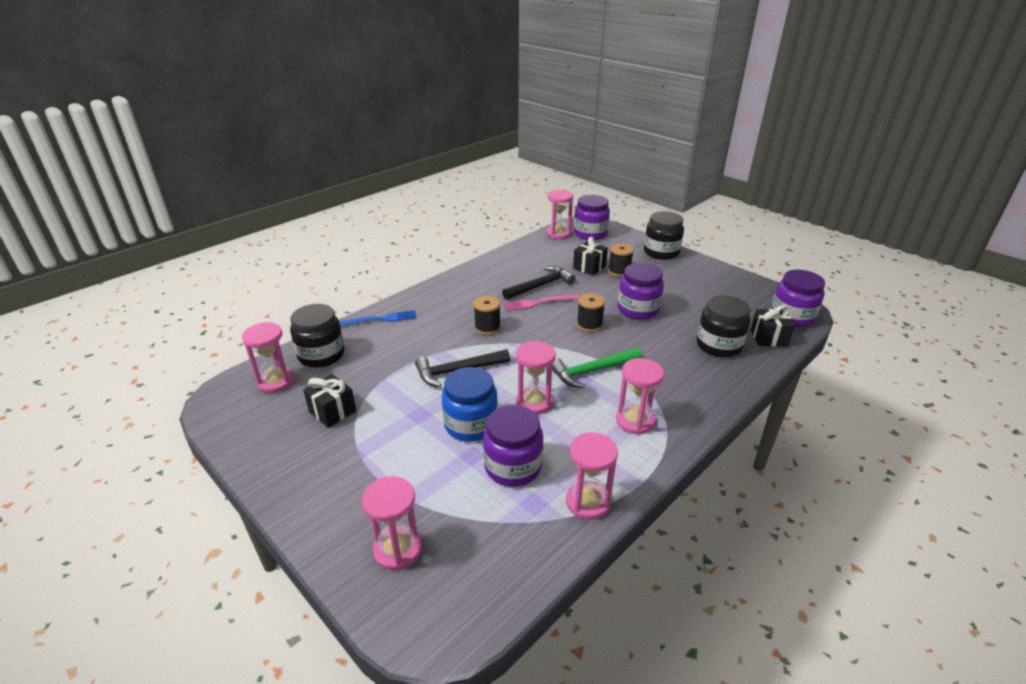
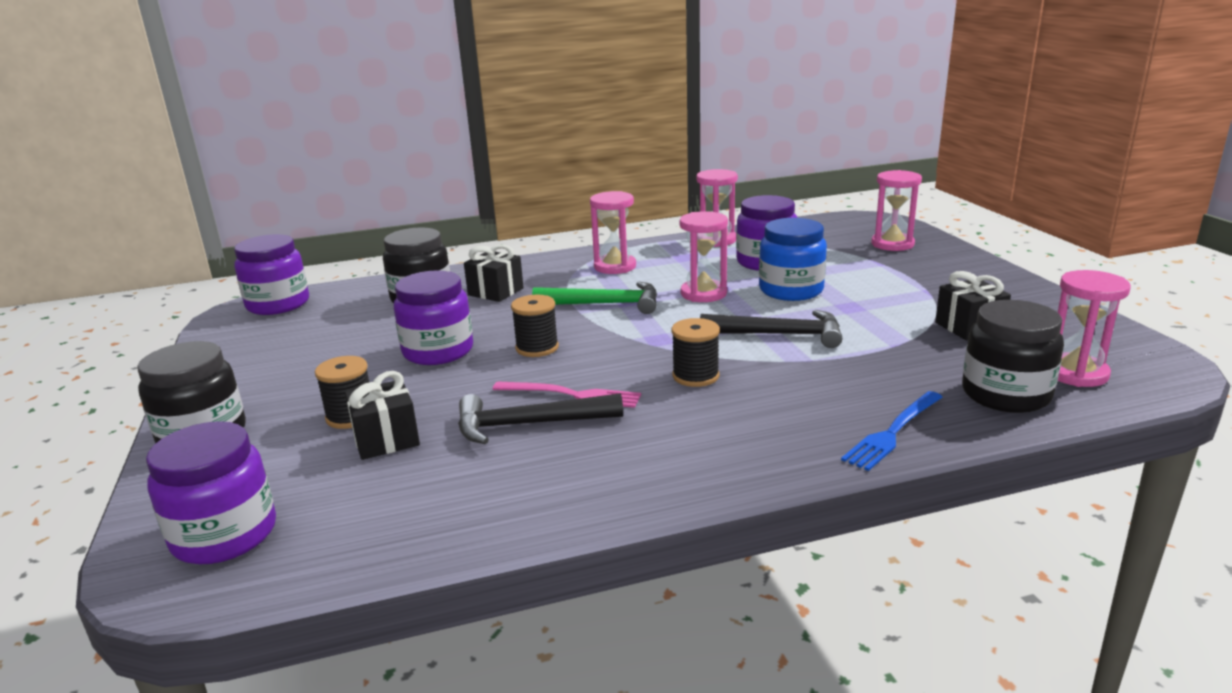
camera: 150 degrees left, 10 degrees down
blue fork [339,310,417,326] -> blue fork turned 60 degrees counterclockwise [841,391,942,471]
pink hourglass [546,190,573,239] -> none
black gift [750,305,795,347] -> black gift moved to [464,244,524,302]

